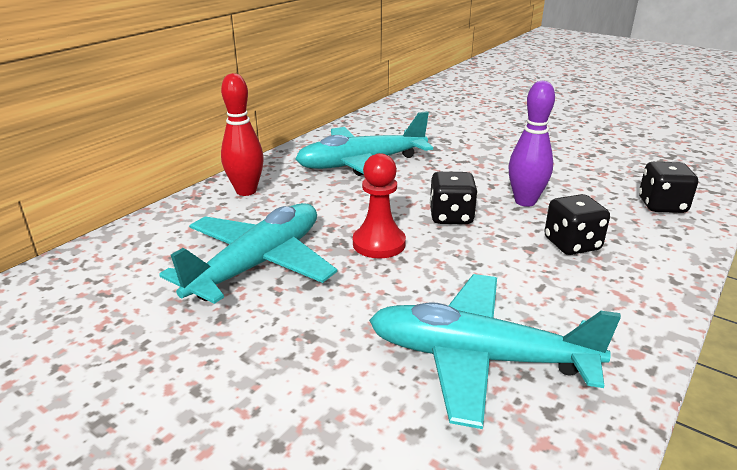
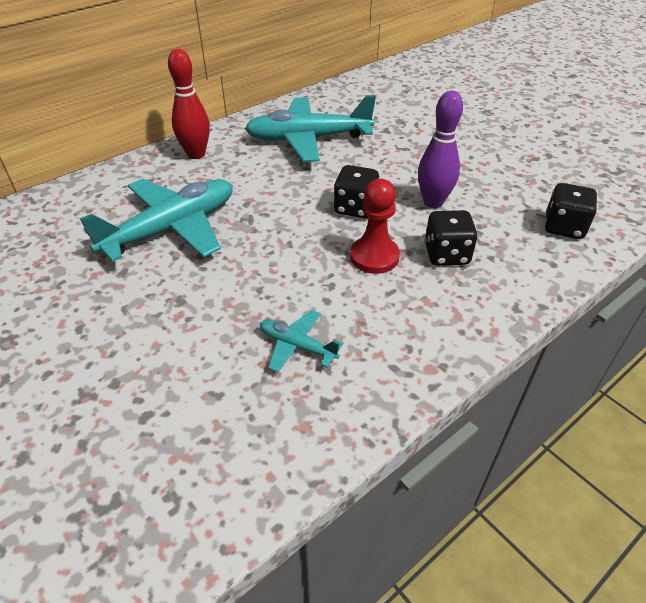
camera: 15 degrees right, 15 degrees up
red pawn [353,153,406,258] -> red pawn moved to [350,179,400,274]
turquoise plane [369,274,621,429] -> turquoise plane [260,310,344,372], size x0.47

